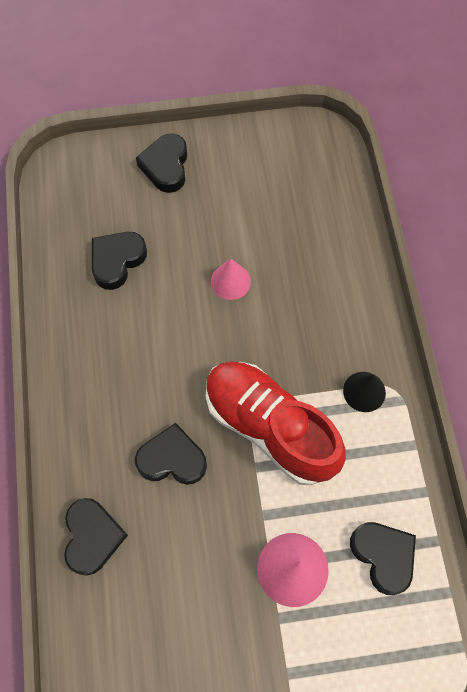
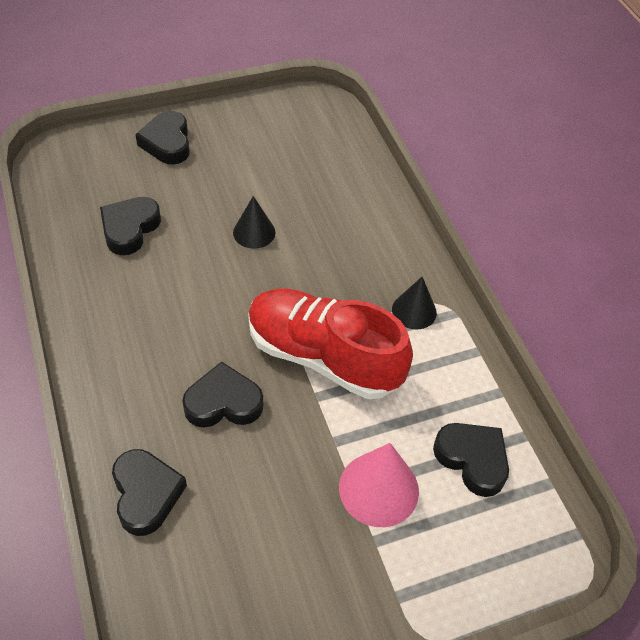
camera: 15 degrees left, 15 degrees down
pink cone [211,258,251,300] -> black cone [233,196,276,249]

